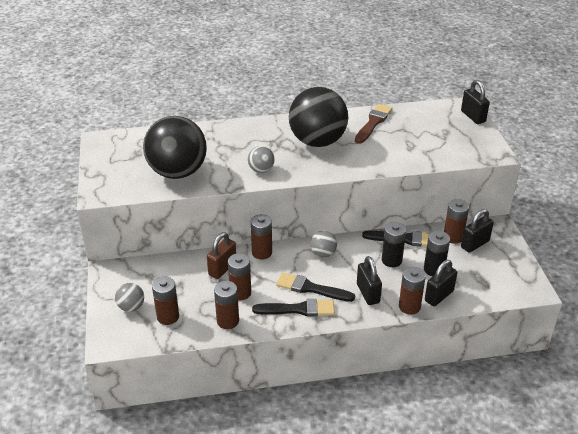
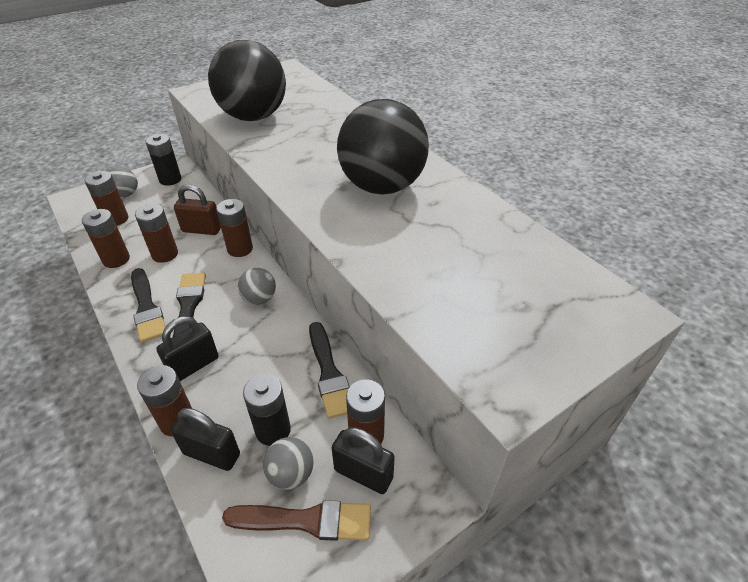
camera: 65 degrees right, 5 degrees up
grey ball [248,146,275,173] -> grey ball moved to [263,437,314,490]
brown brush [355,104,392,144] -> brown brush moved to [222,500,371,541]
black battery [382,222,406,267] -> black battery moved to [146,134,181,186]
black padlock [461,80,490,124] -> none

